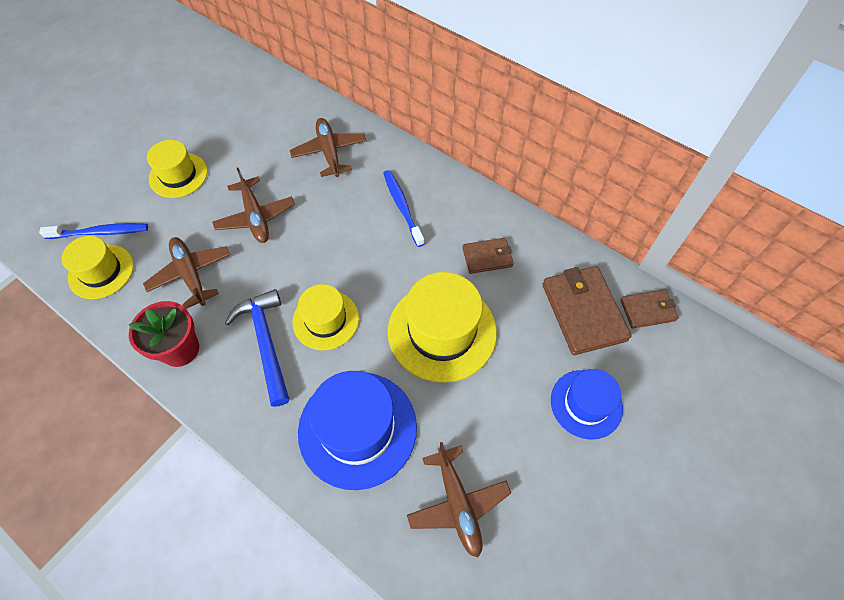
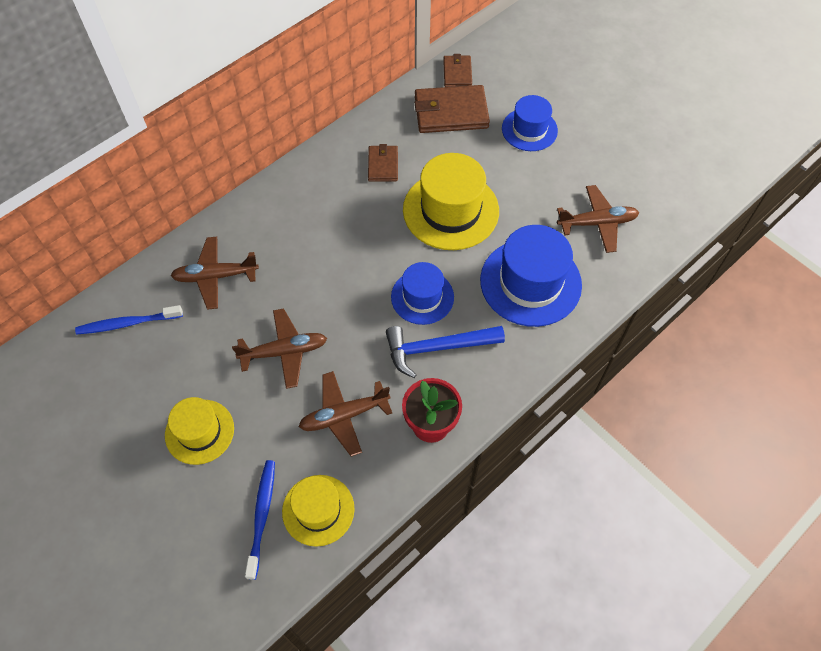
camera: 80 degrees left, 0 degrees up
yellow hat [292,284,359,350] -> blue hat [391,262,454,325]
blue toothbrush [383,170,425,247] -> blue toothbrush moved to [75,305,183,335]

